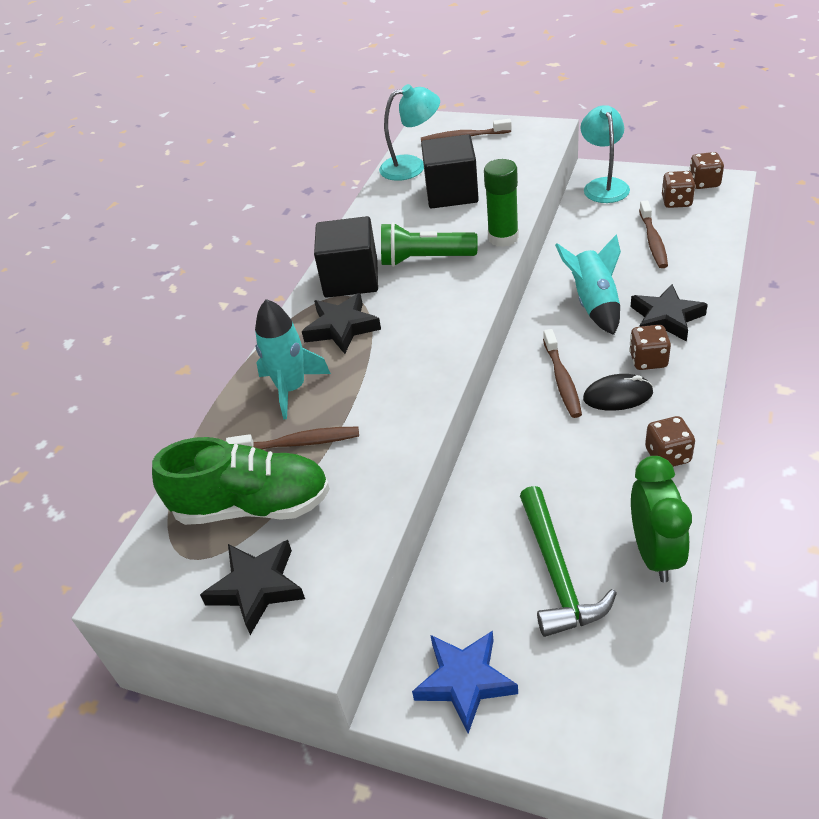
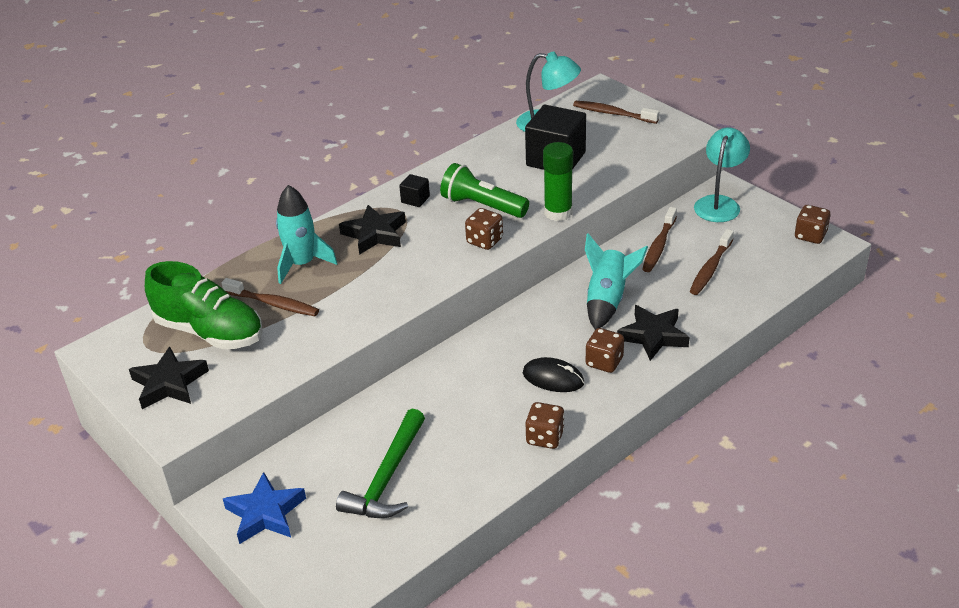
camera: 25 degrees right, 5 degrees down
black cube [314,216,378,298] -> black cube [399,174,430,207], size x0.45
brown toothbrush [543,329,582,418] -> brown toothbrush moved to [642,207,677,272]
green clock [631,456,692,582] -> none
brown dice [662,171,696,208] -> brown dice moved to [465,208,503,250]

